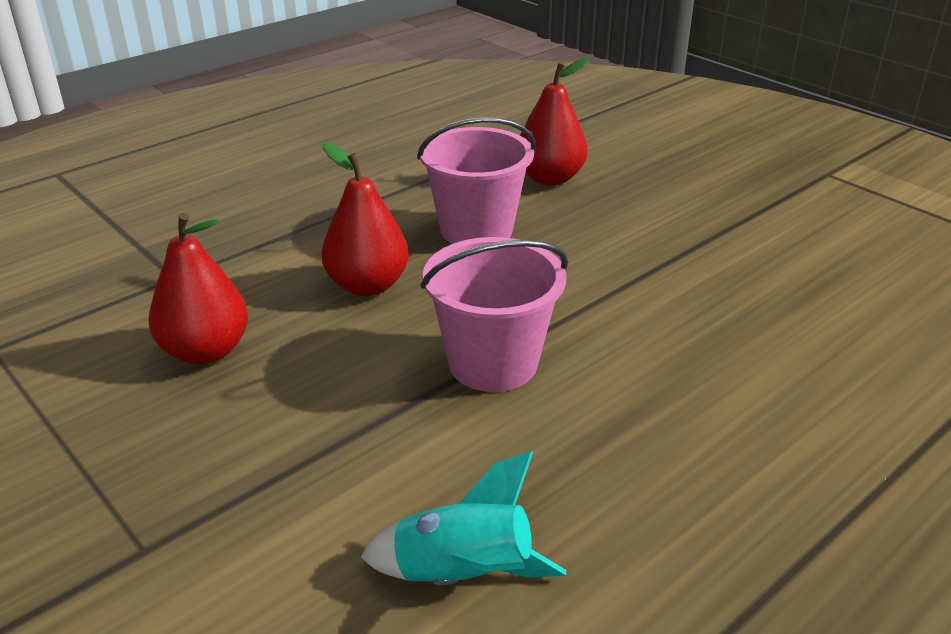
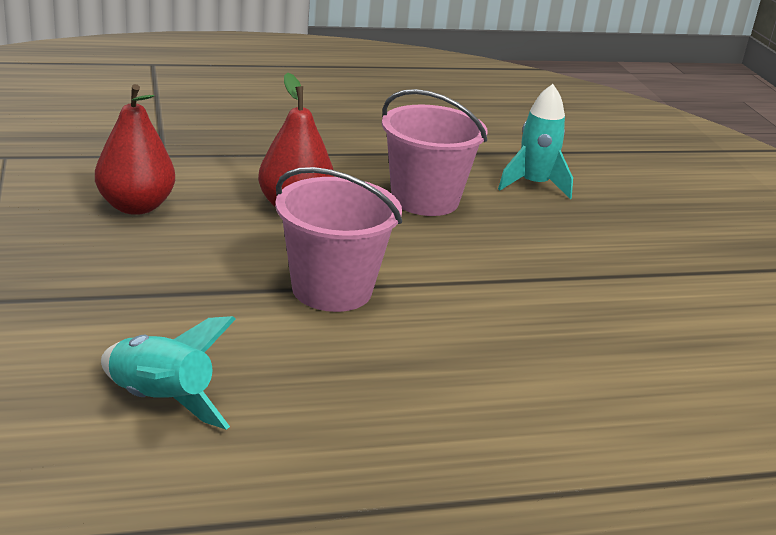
camera: 25 degrees right, 5 degrees down
red pear [520,57,589,186] -> turquoise rocket [498,84,573,199]

